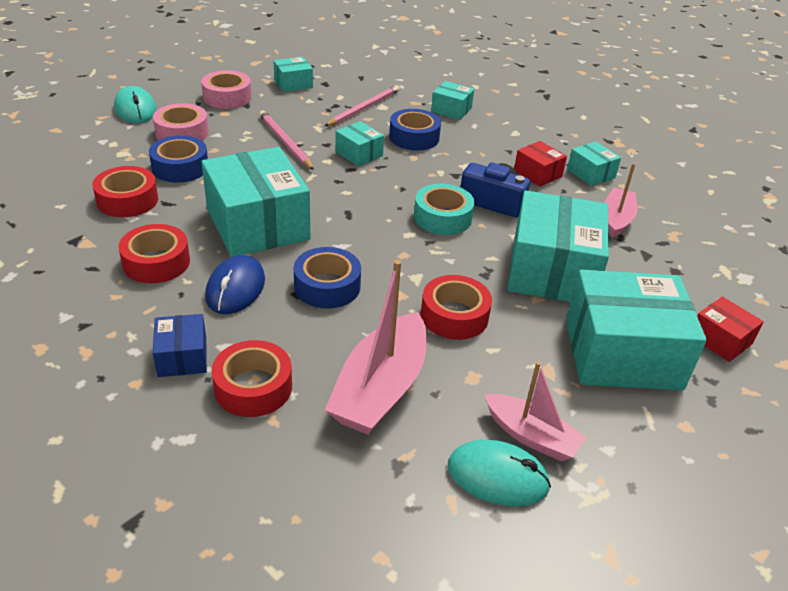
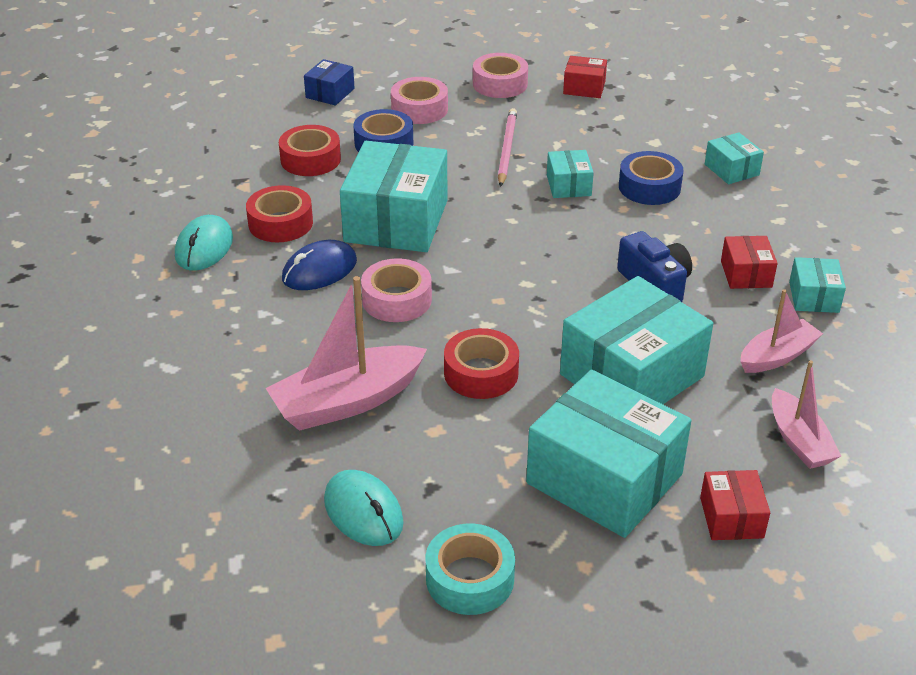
camera: 40 degrees right, 0 degrees up
turquoise mouse [114,86,157,123] -> turquoise mouse moved to [175,215,233,271]
blue box [153,314,207,377] -> blue box moved to [304,59,355,106]
red tape [212,340,292,417] -> none
turquoise box [273,57,313,92] -> red box [563,56,607,98]
blue tape [294,247,361,309] -> pink tape [361,258,432,322]
pink pencil [325,85,400,126] -> none
turquoise tape [414,184,475,235] -> turquoise tape moved to [426,523,515,615]
pink boat [485,362,587,461] -> pink boat moved to [772,360,841,469]

